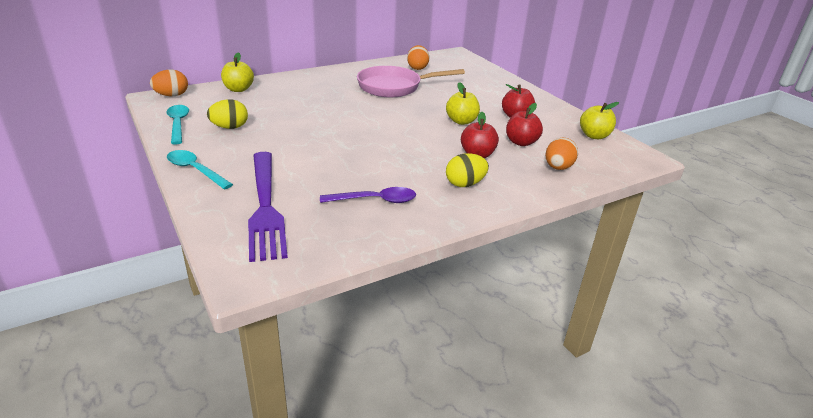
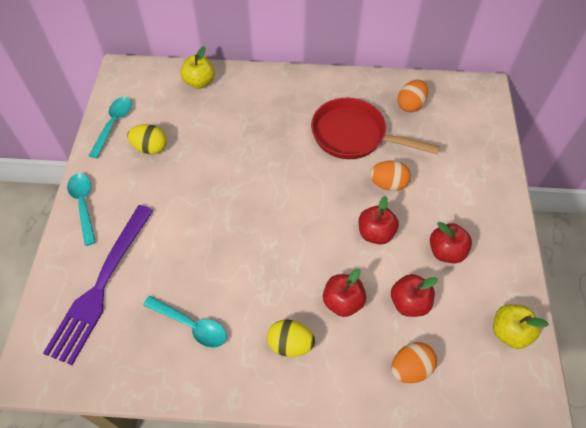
camera: 35 degrees right, 25 degrees up
orange egg [150,69,188,96] -> orange egg moved to [370,160,411,191]
purple spoon [320,187,416,203] -> turquoise spoon [143,296,227,348]
pink pan [357,66,465,98] -> red pan [311,98,440,159]
yellow apple [446,82,480,125] -> red apple [358,196,399,245]

